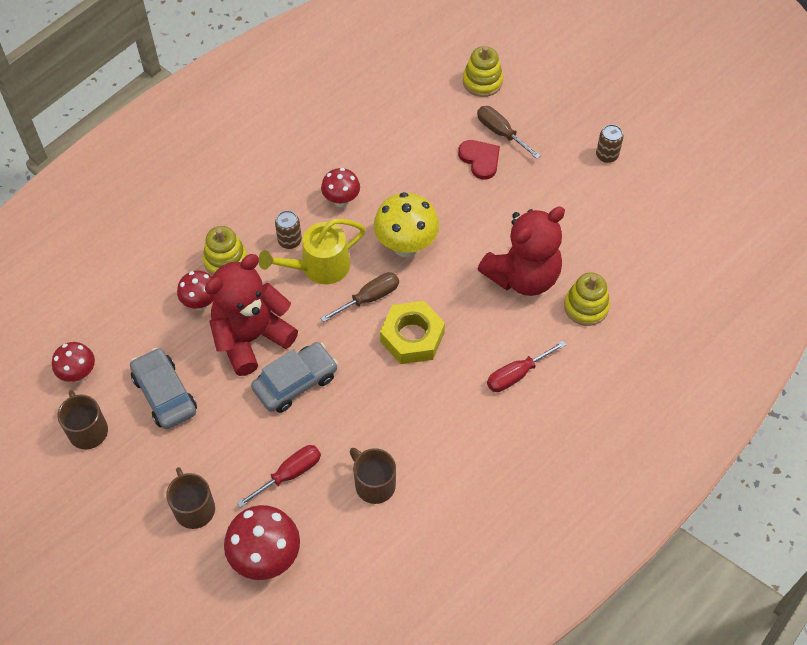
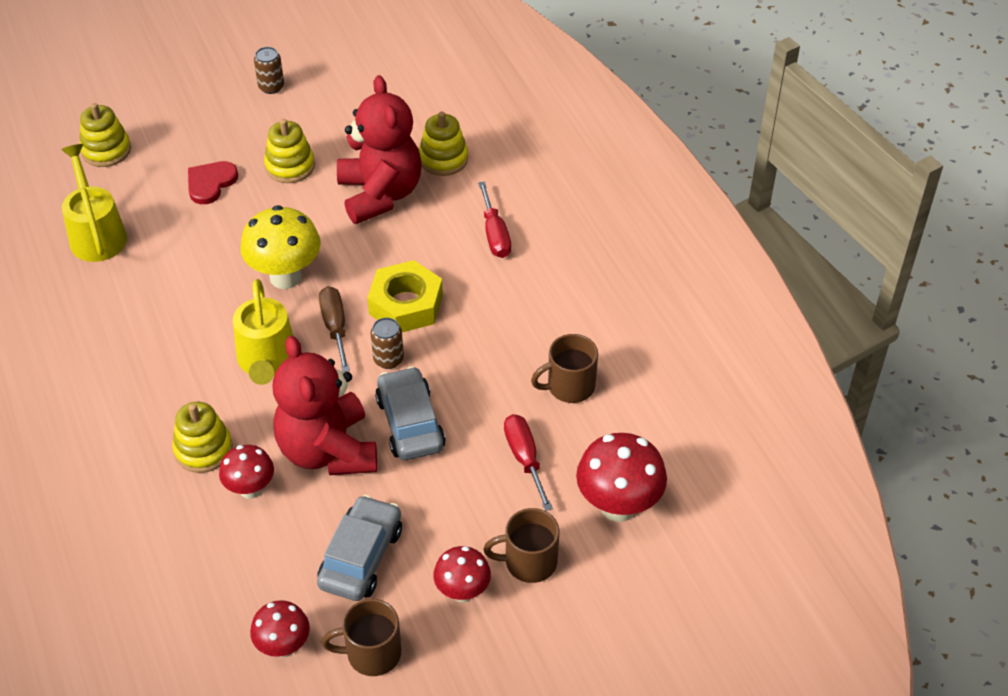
camera: 70 degrees left, 10 degrees down
grey car [130,348,197,429] -> grey car turned 120 degrees clockwise [317,495,402,601]
brown can [275,211,302,249] -> brown can moved to [370,317,404,369]
red mushroom [321,168,360,207] -> red mushroom moved to [433,546,491,602]
red heart [458,140,500,179] -> red heart turned 45 degrees counterclockwise [188,161,238,204]
brown screwdriver [477,106,541,159] -> none
none -> yellow watering can [61,144,127,262]
none -> yellow stacking toy [264,119,315,183]

